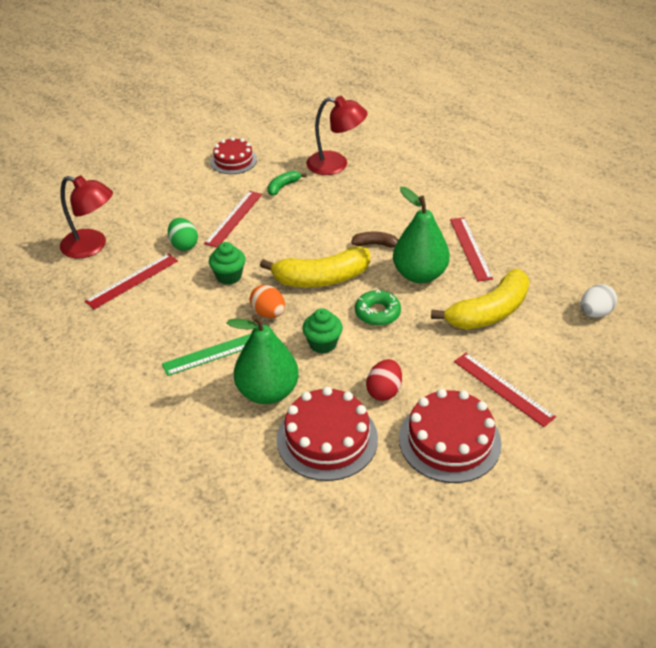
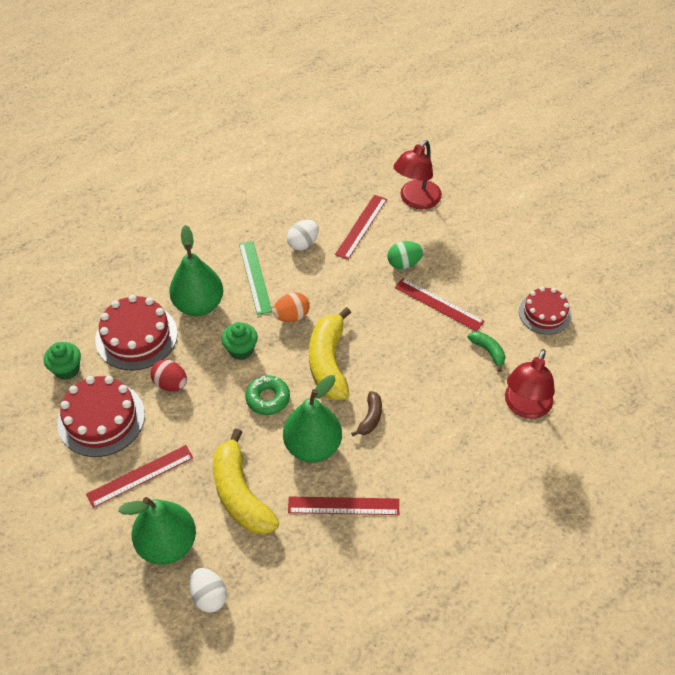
camera: 100 degrees right, 10 degrees up
red ruler [85,253,178,309] -> red ruler turned 60 degrees clockwise [335,195,387,260]
green cupcake [209,242,246,285] -> green cupcake moved to [44,342,81,380]
none -> green pear [118,497,196,565]
none -> white egg [287,220,319,251]

